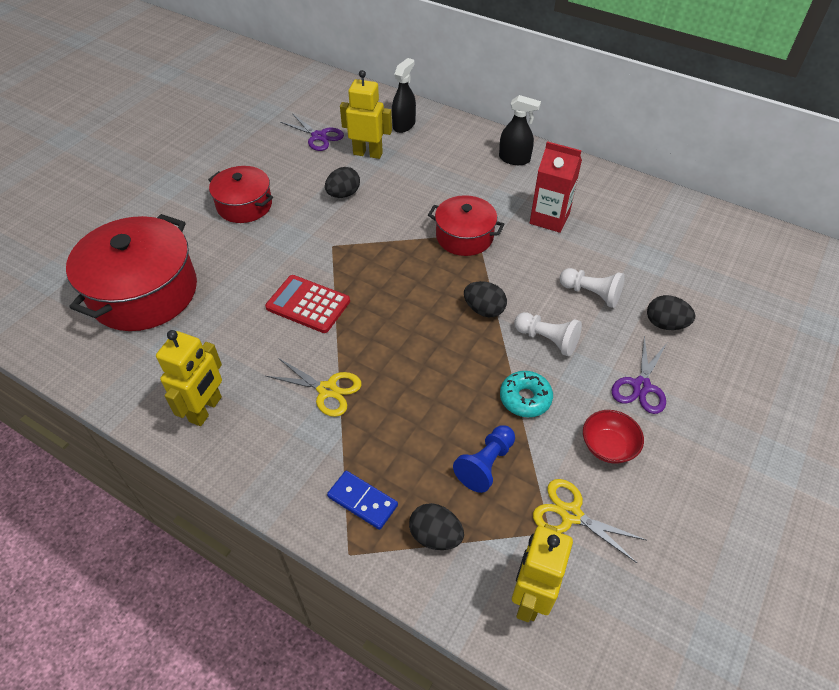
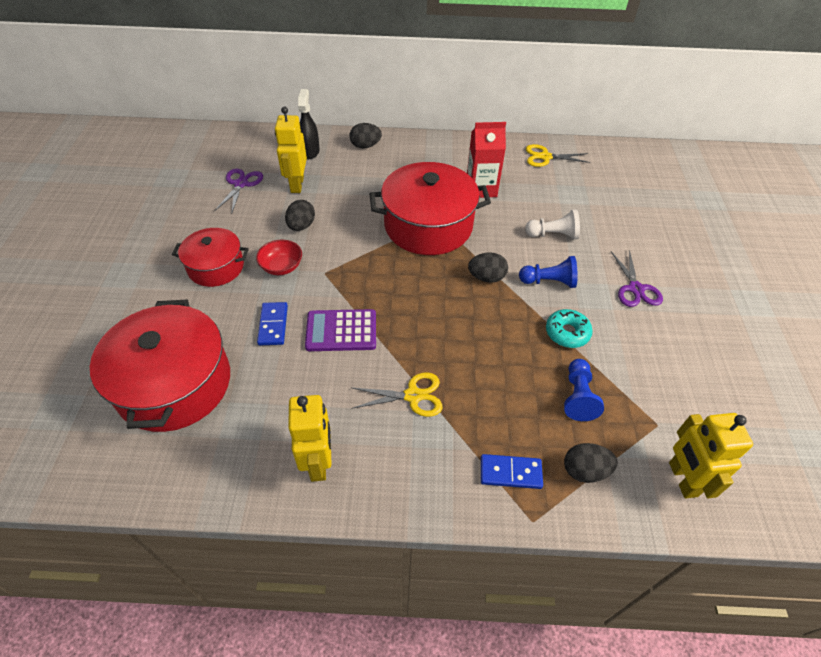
camera: 30 degrees left, 0 degrees up
red calculator [265,275,350,333] -> purple calculator [305,309,376,351]
purple scissors [280,113,344,151] -> purple scissors turned 90 degrees counterclockwise [215,168,263,212]
yellow robot [340,70,392,159] -> yellow robot turned 75 degrees counterclockwise [275,107,307,193]
red pot [428,195,505,256] -> red pot [370,162,491,255], size x1.72
black spray bottle [499,95,541,165] -> none
white pawn [514,312,582,357] -> blue pawn [519,256,578,288]
yellow scissors [533,479,646,563] -> yellow scissors moved to [526,144,590,167]
red bowl [583,410,644,464] -> red bowl moved to [256,240,302,275]
black egg [647,295,695,330] -> black egg moved to [350,123,382,149]
none -> blue domino [257,302,288,345]

